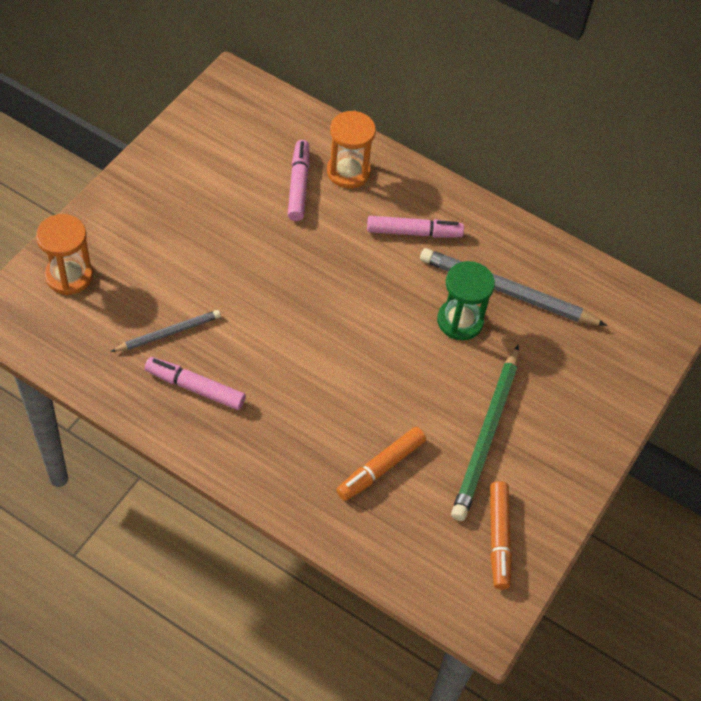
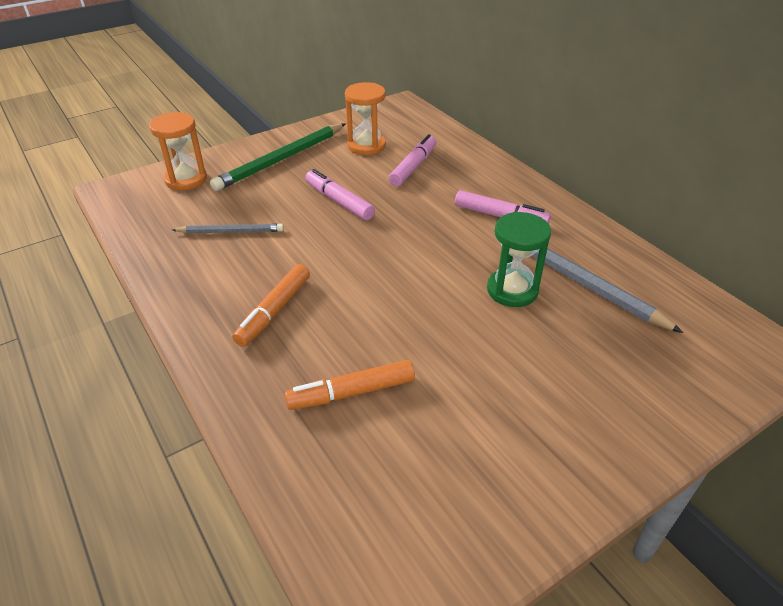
camera: 30 degrees right, 15 degrees down
pink marker [145,357,246,410] -> pink marker moved to [305,169,375,220]
orange hourglass [327,111,376,188] -> orange hourglass moved to [345,82,386,155]
green pencil [451,345,519,521] -> green pencil moved to [210,123,346,191]
orange marker [490,481,512,590] -> orange marker moved to [232,264,310,347]

